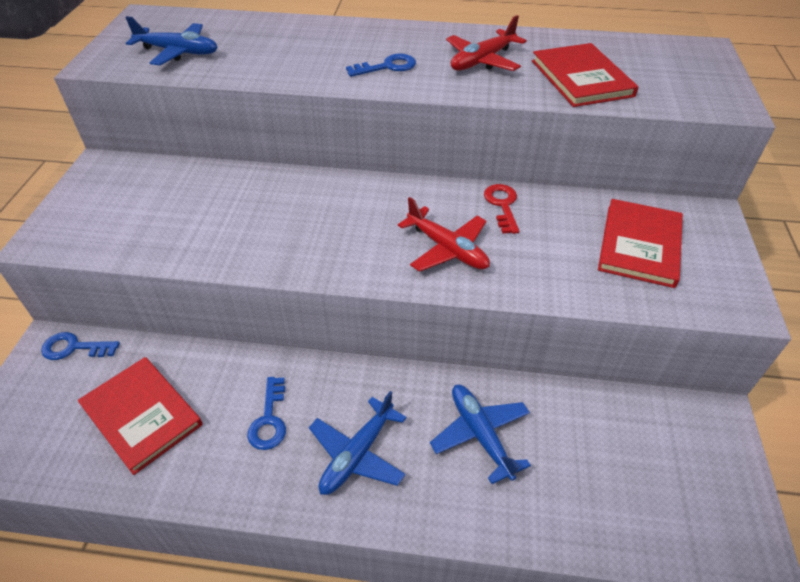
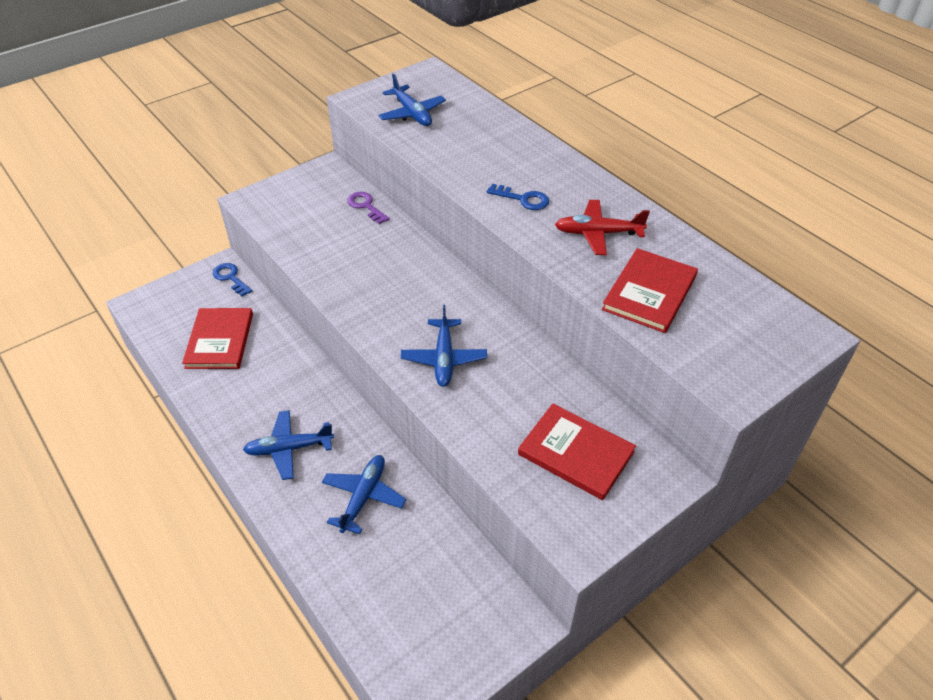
camera: 45 degrees right, 0 degrees up
blue key [247,377,286,450] -> none
red plane [398,197,490,272] -> blue plane [401,305,487,387]
red key [484,184,519,234] -> none
red book [598,199,683,288] -> red book turned 60 degrees clockwise [518,404,636,500]
none -> purple key [347,192,390,224]

